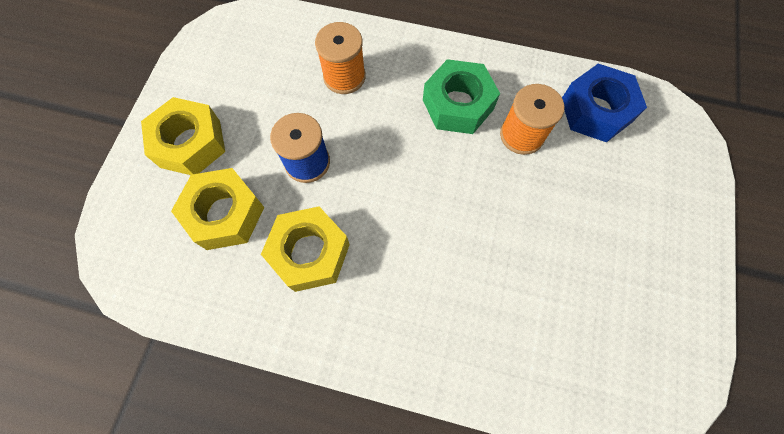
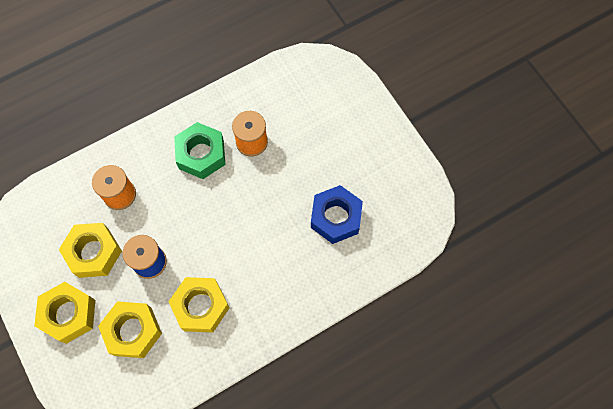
camera: 45 degrees left, 0 degrees up
blue nut [562,64,647,143] -> blue nut moved to [311,185,363,244]
none -> yellow nut [59,223,122,278]

